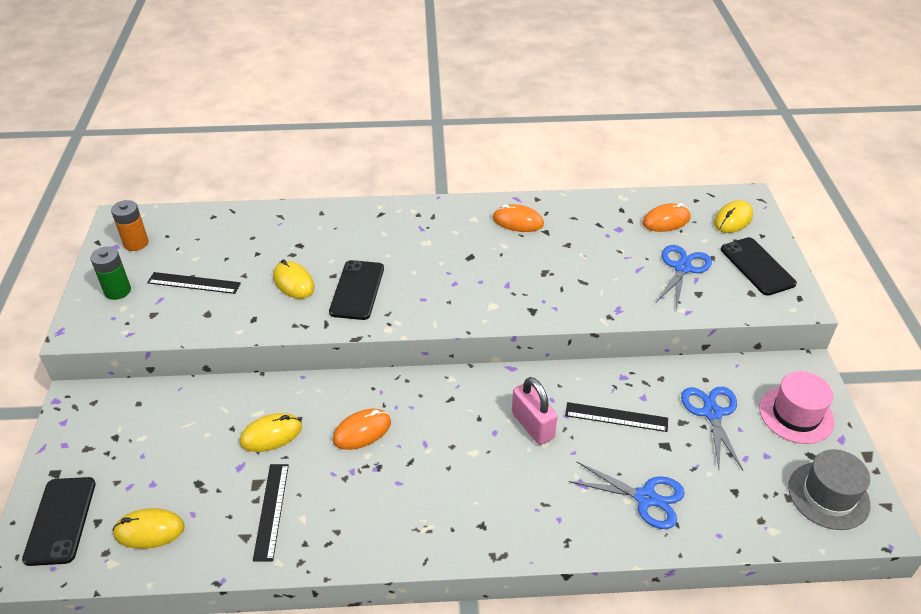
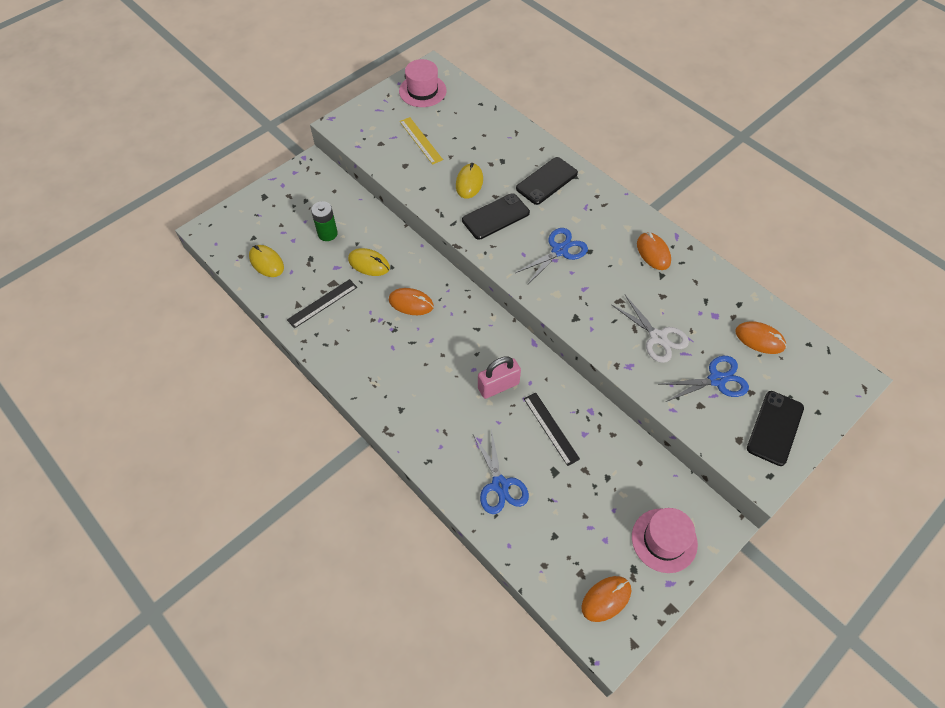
camera: 50 degrees right, 15 degrees up
black phone [22,477,96,566] -> black phone moved to [516,157,578,205]
green battery [90,247,131,300] -> green battery moved to [311,201,338,241]
orange battery [111,200,149,251] -> pink hat [399,59,446,107]
black ruler [147,272,241,294] -> yellow ruler [400,117,443,165]
pink padlock [512,377,558,445] -> pink padlock turned 45 degrees clockwise [478,356,521,399]
blue scissors [681,387,743,470] -> blue scissors moved to [516,228,588,284]
yellow mouse [714,200,753,233] -> none
grey hat [788,449,871,530] -> orange mouse [581,576,631,622]
none -> white scissors [611,295,689,363]

